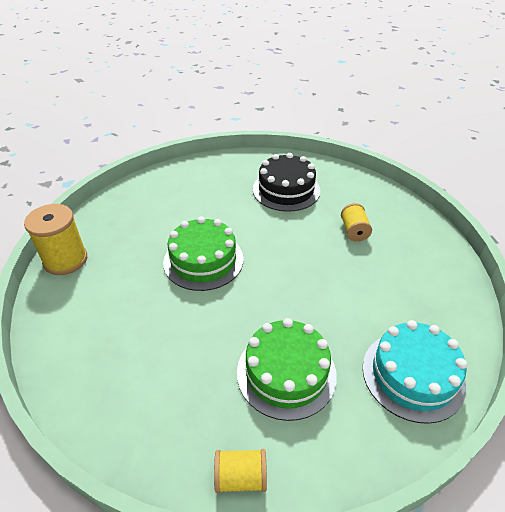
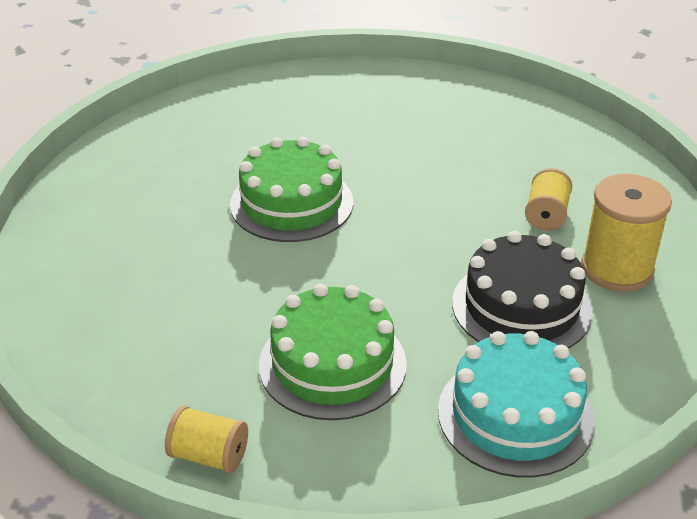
camera: 20 degrees right, 5 degrees down
yellow spool [24,204,87,275] -> yellow spool moved to [581,174,672,292]
black cake [253,153,320,212] -> black cake moved to [452,231,593,348]

